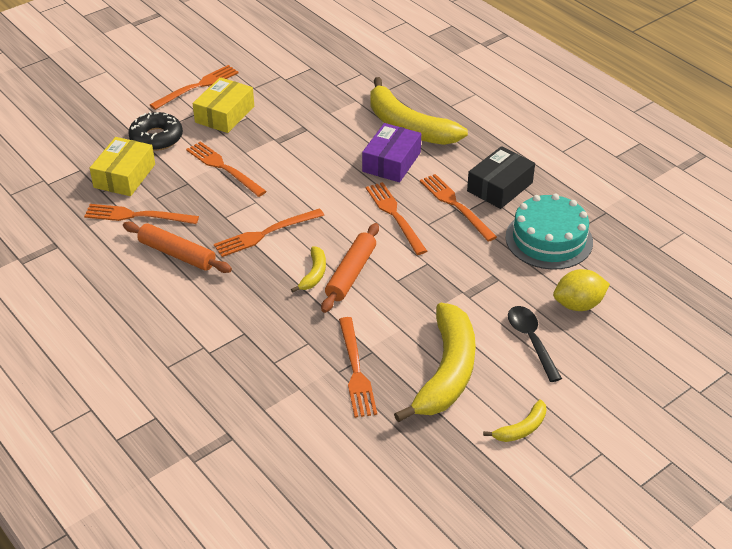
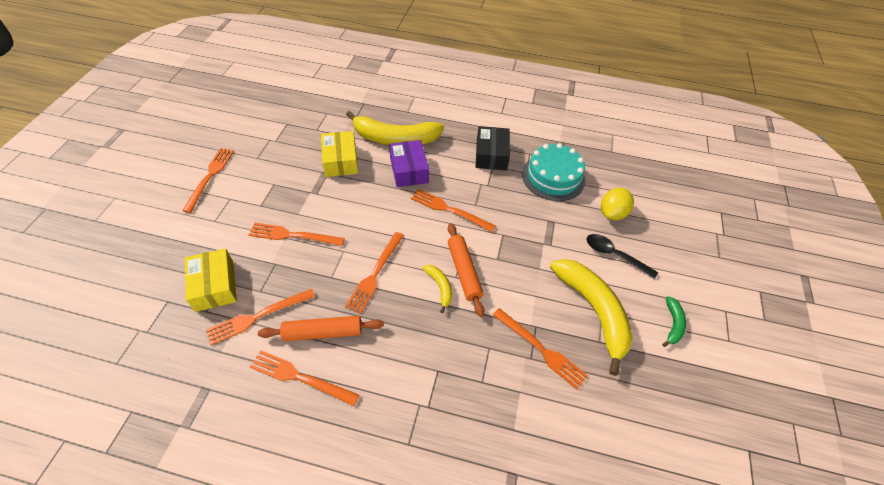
camera: 40 degrees left, 10 degrees up
black donut [128,112,183,151] -> none
yellow box [192,77,254,133] -> yellow box moved to [321,131,358,177]
orange fork [420,174,497,242] -> orange fork moved to [250,351,359,406]
yellow banana [483,399,547,442] -> green banana [662,296,686,347]

